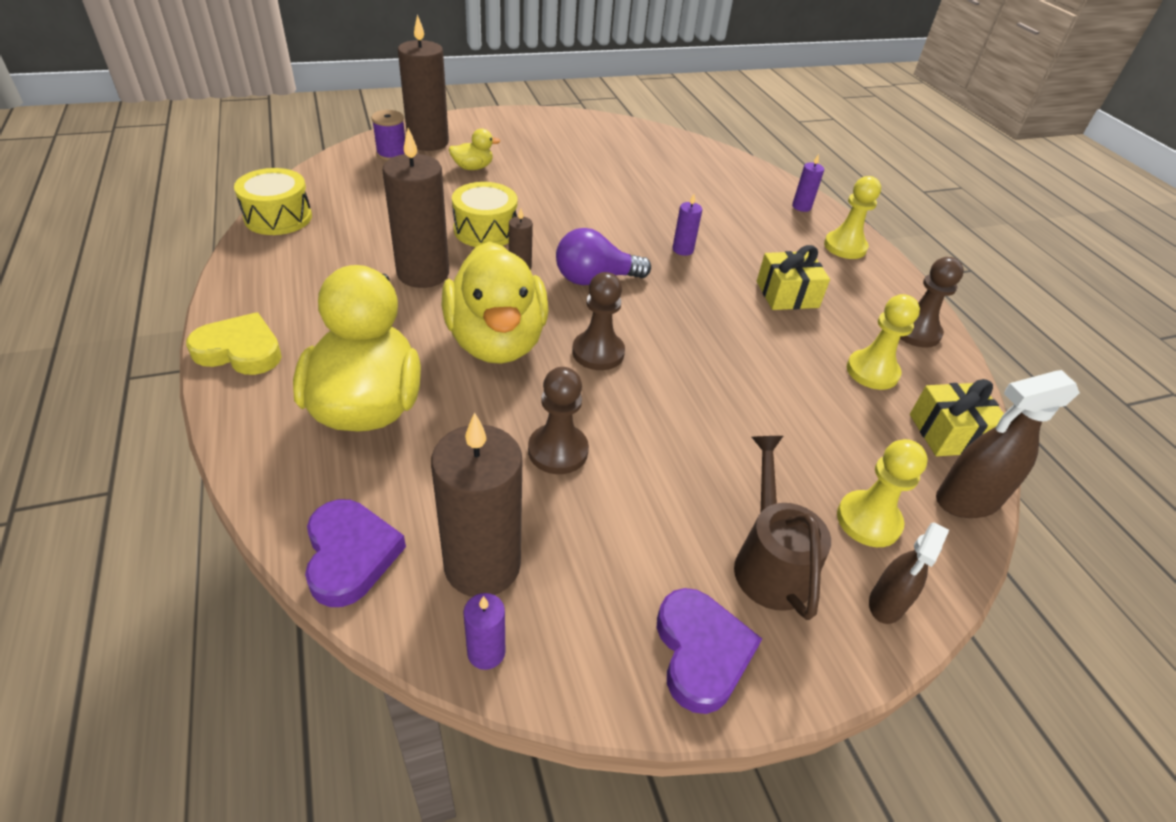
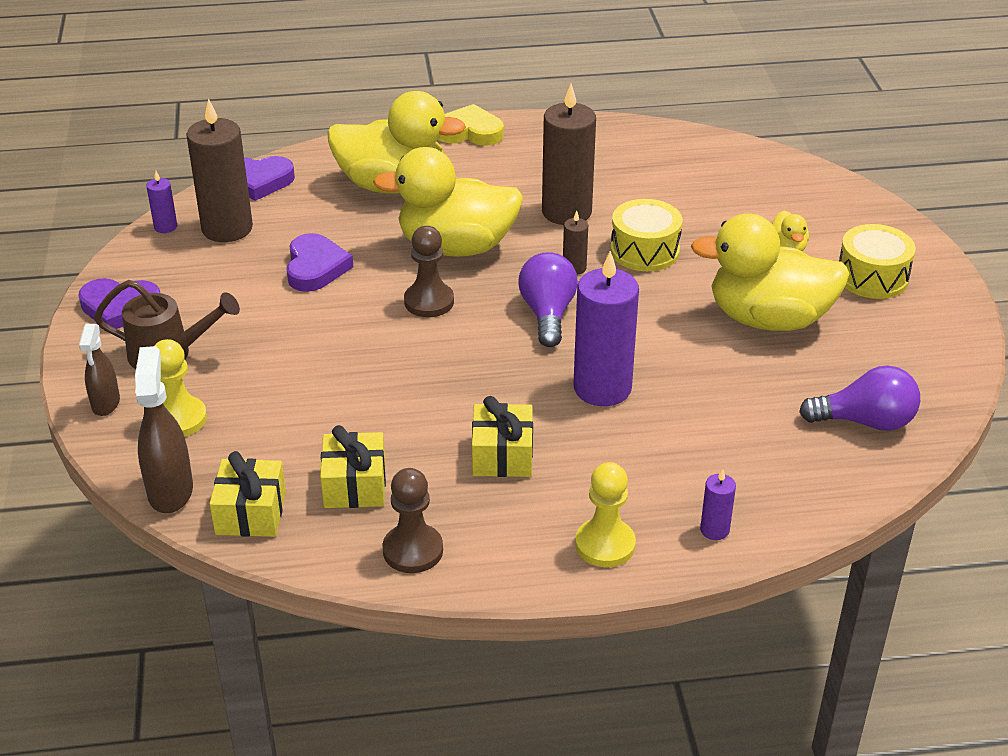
camera: 105 degrees right, 5 degrees down
yellow heart [186,312,282,375] -> yellow heart turned 105 degrees counterclockwise [438,104,504,146]
yellow drum [234,168,312,235] -> yellow drum moved to [839,224,916,299]
purple spool [371,110,405,161] -> none
brown candle [398,14,449,151] -> none
brown pawn [528,367,589,474] -> purple heart [286,233,353,292]
purple candle [672,194,702,256] -> purple candle [573,251,639,406], size x2.20
yellow pawn [847,294,920,390] -> yellow gift [320,425,386,508]
brown spray bottle [869,523,949,624] -> brown spray bottle turned 135 degrees counterclockwise [79,324,120,416]
none -> yellow duck [691,213,850,331]
none -> purple light bulb [799,365,920,431]

